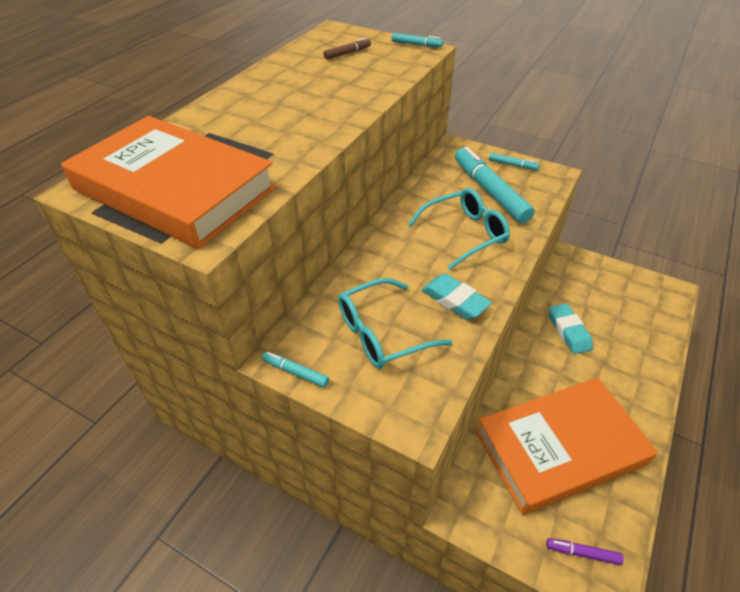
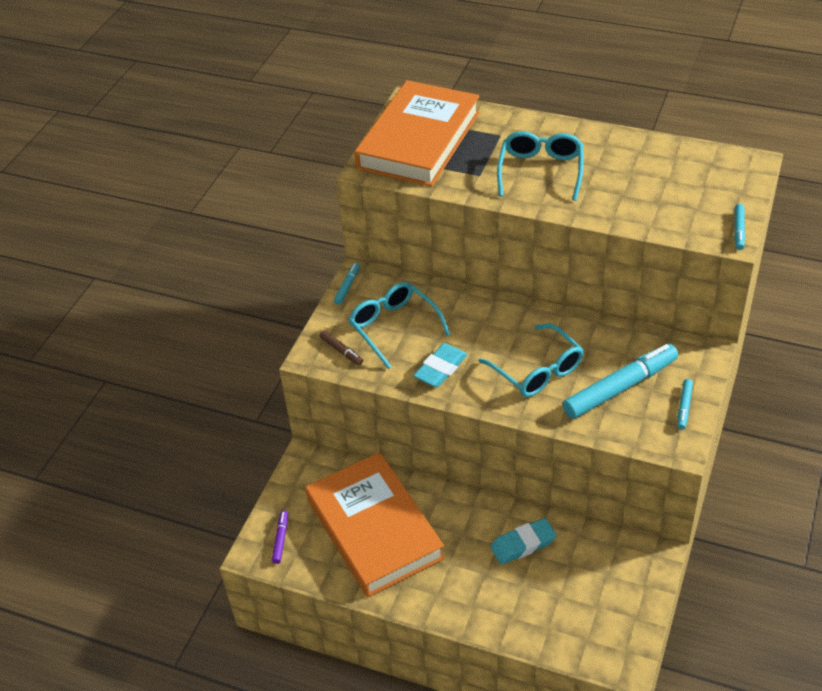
camera: 85 degrees right, 0 degrees up
brown marker [323,38,371,59] -> brown marker moved to [319,330,363,365]
none -> turquoise glasses [497,131,584,201]

